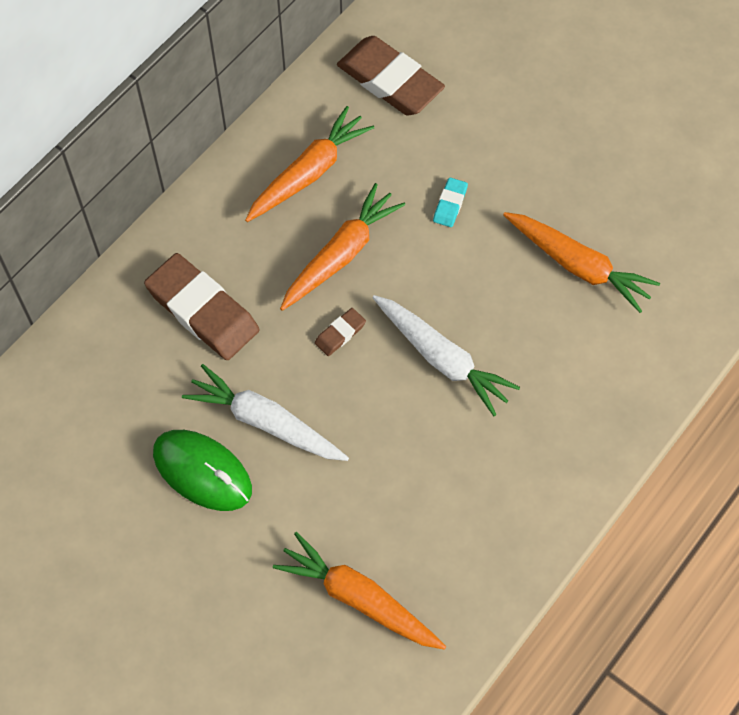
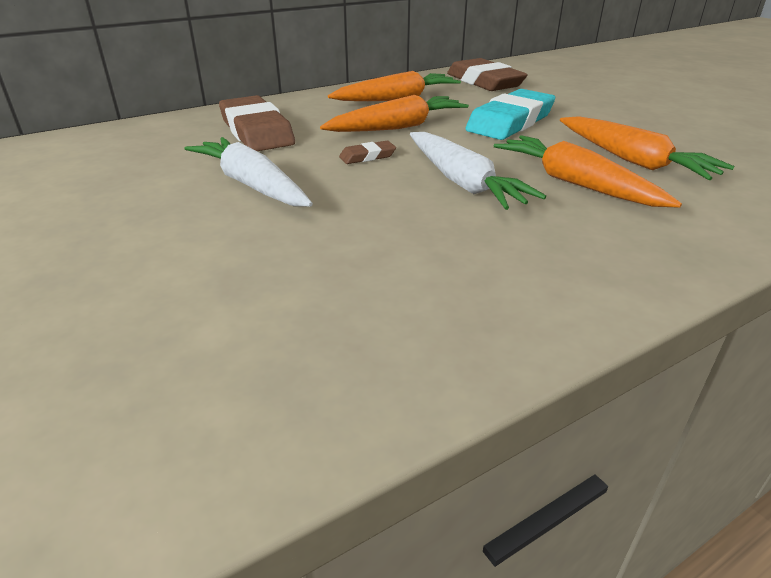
camera: 20 degrees right, 30 degrees down
green mouse [153,430,252,511] -> none
orange carrot [273,532,446,650] -> orange carrot moved to [494,135,682,208]
turquoise eraser [433,177,468,227] -> turquoise eraser [465,89,555,140], size x2.24

